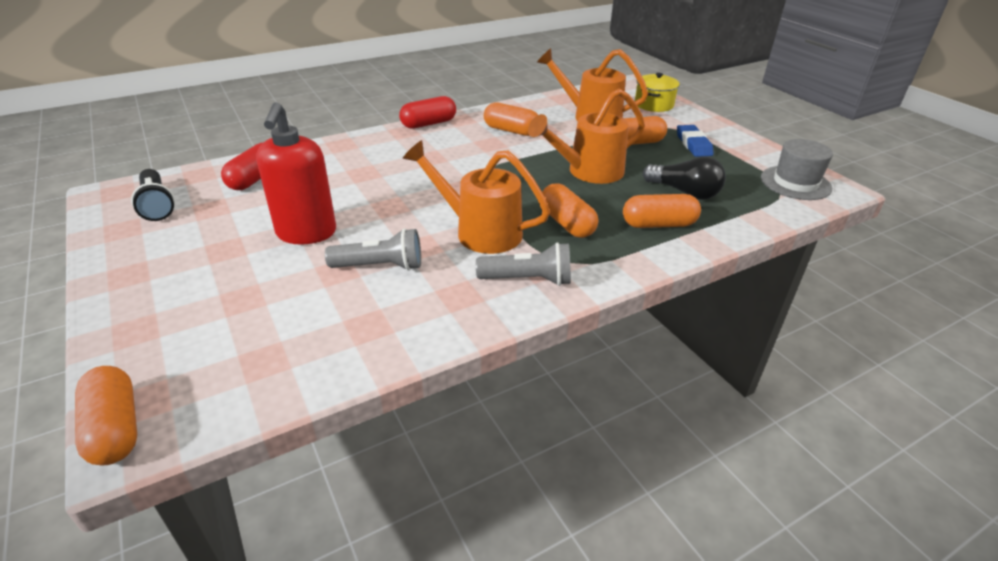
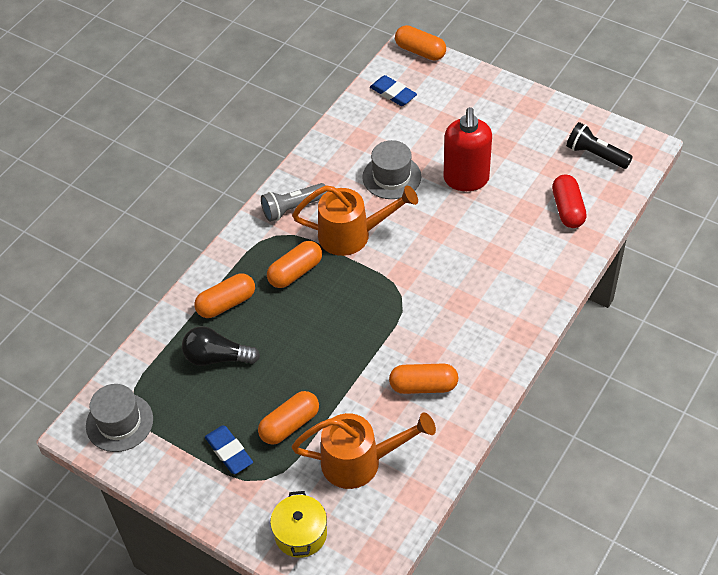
camera: 155 degrees right, 15 degrees up
red soap dispenser [256,102,336,245] -> red soap dispenser turned 150 degrees counterclockwise [443,107,492,191]
grey flashlight [325,228,421,271] -> grey hat [362,140,421,199]
red capsule [399,96,456,129] -> none
orange watering can [528,89,645,184] -> none
orange capsule [542,183,598,238] -> orange capsule turned 75 degrees counterclockwise [267,241,322,288]
none -> blue eraser [370,75,417,106]

